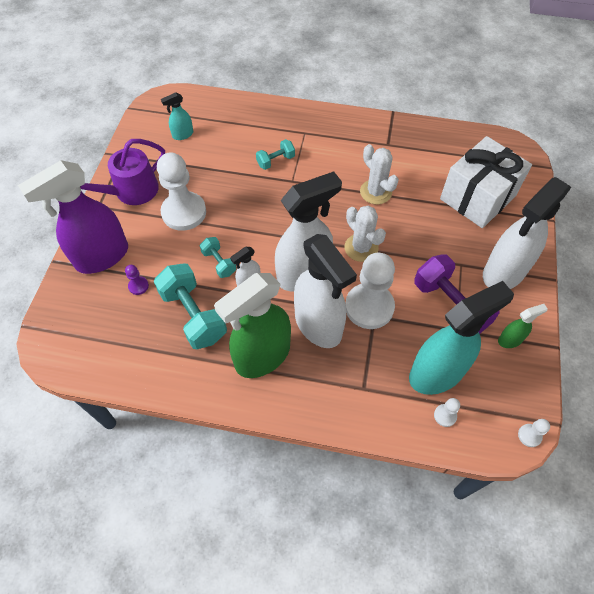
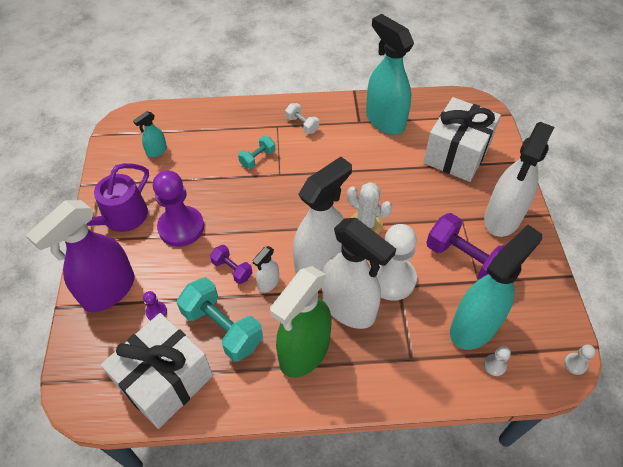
camera: 15 degrees left, 5 degrees down
white pawn [157,153,206,231] -> purple pawn [153,170,204,247]
turquoise dumbbell [200,237,236,278] -> purple dumbbell [210,245,253,284]
white cactus [360,144,399,204] -> none
green spray bottle [498,304,548,348] -> none
none -> white gift [101,313,213,429]
none -> white dumbbell [285,103,319,134]
none -> turquoise spray bottle [366,14,414,135]

